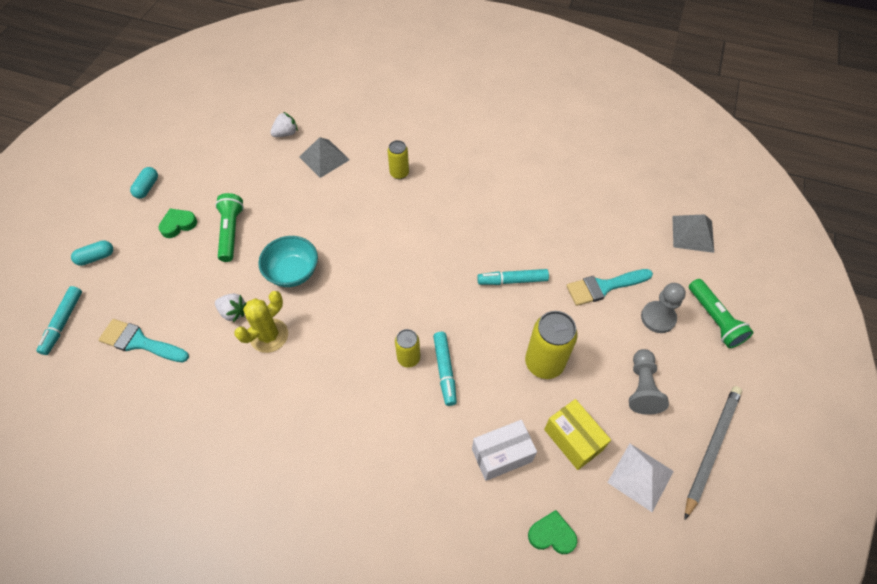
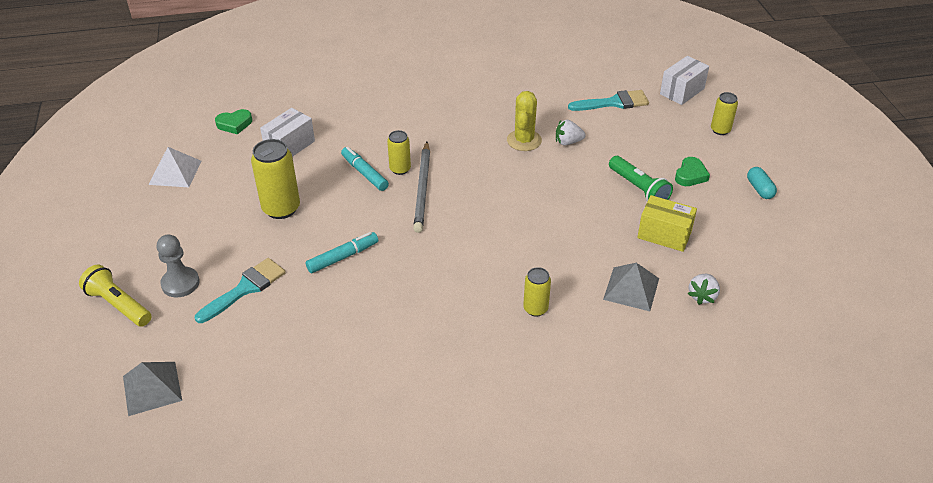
camera: 150 degrees right, 15 degrees down
turquoise marker [37,286,82,355] -> white box [660,56,709,105]
turquoise capsule [71,240,113,266] -> yellow can [711,92,738,135]
turquoise bowl [258,236,318,287] -> none
yellow box [544,399,611,470] -> yellow box moved to [637,195,697,252]
grey pawn [629,349,669,415] -> none
grey pencil [685,386,742,520] -> grey pencil moved to [413,142,430,233]
green flashlight [689,279,753,348] -> yellow flashlight [79,264,152,327]

